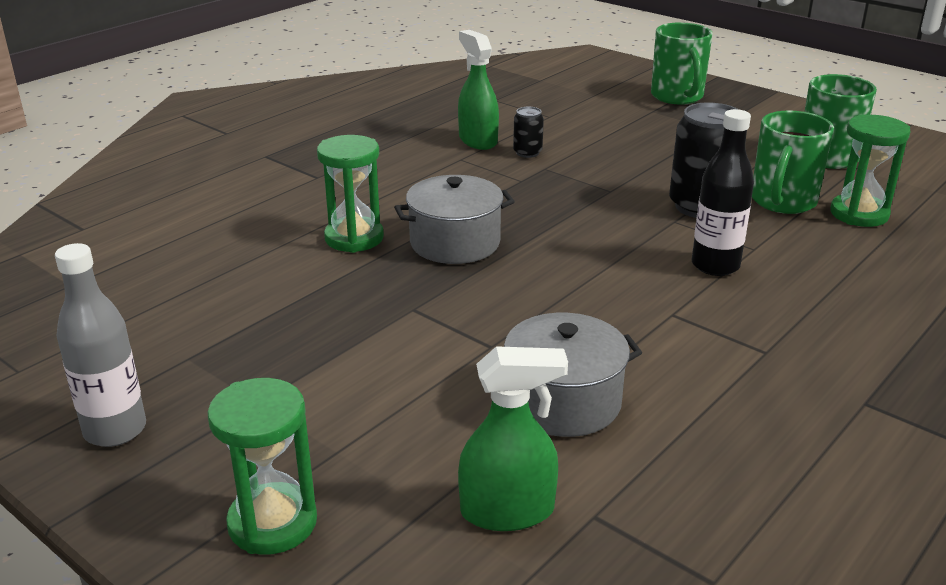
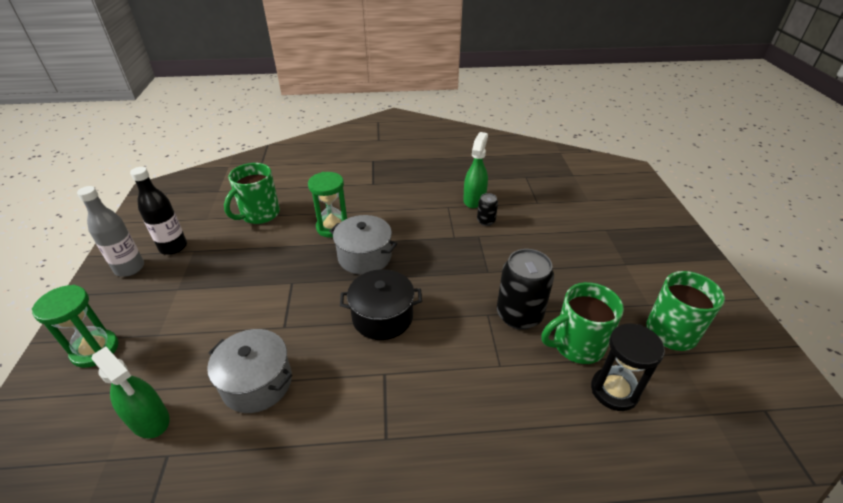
camera: 45 degrees right, 10 degrees up
green mug [651,22,713,105] -> green mug moved to [224,163,280,224]
black bottle [692,109,754,276] -> black bottle moved to [130,167,187,255]
green hourglass [830,114,911,227] -> black hourglass [591,324,665,411]
none -> black pot [340,269,422,340]

